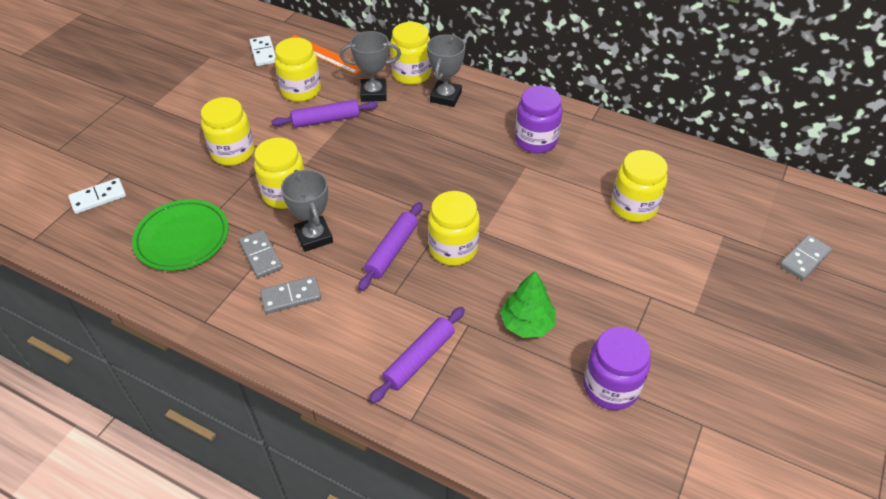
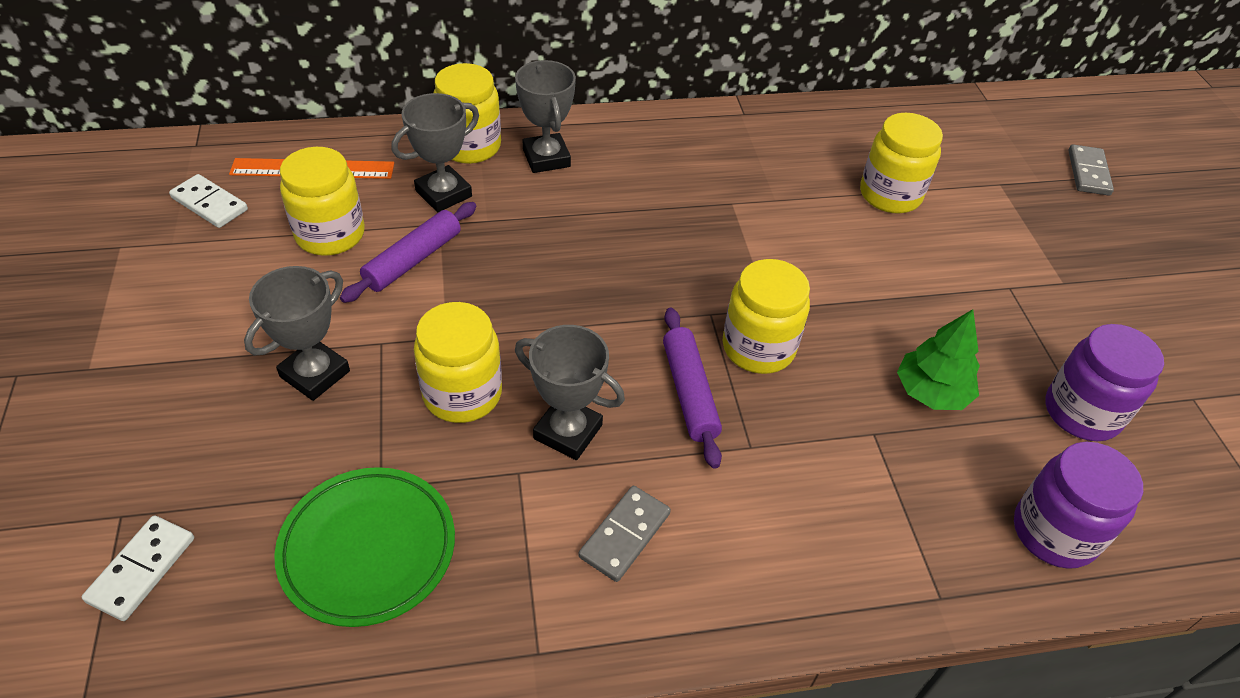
camera: 40 degrees left, 0 degrees up
yellow jar [201,97,255,166] -> grey trophy [244,266,350,401]
grey domino [239,230,283,278] -> none
purple rolling pin [369,307,465,403] -> none
purple jar [515,86,563,153] -> purple jar moved to [1014,442,1143,569]

